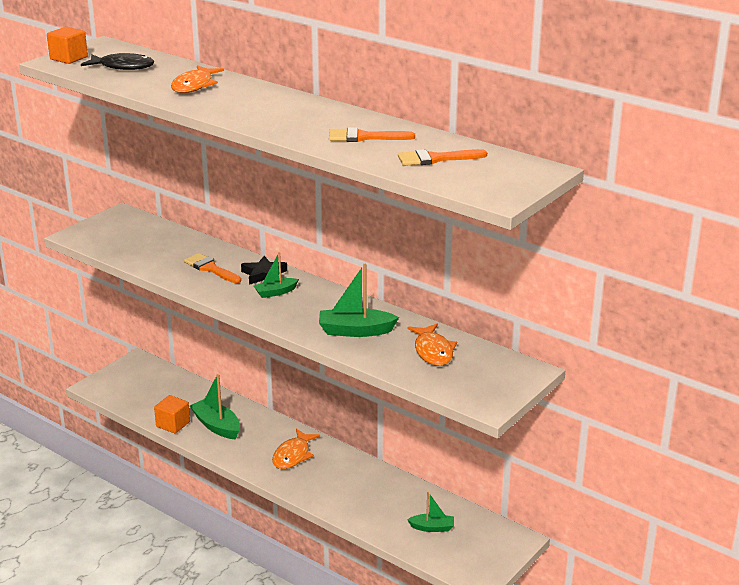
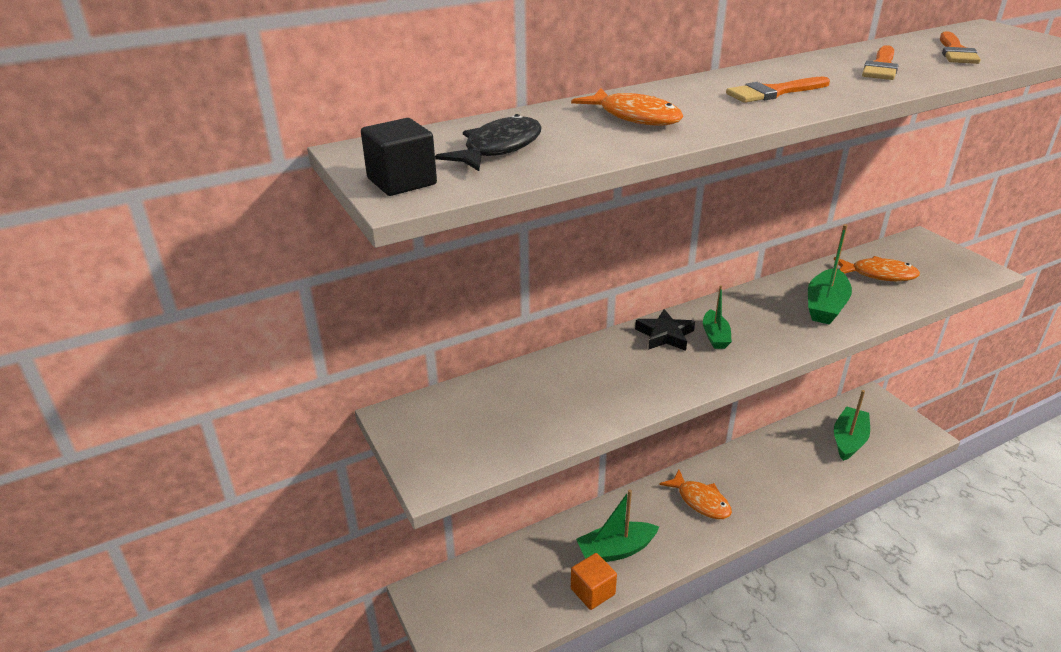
camera: 65 degrees left, 5 degrees up
orange cube [47,27,88,64] -> black cube [361,118,437,196]
orange brush [184,253,241,283] -> orange brush moved to [726,76,830,103]
green boat [407,492,454,532] -> green boat [834,390,870,461], size x1.63

